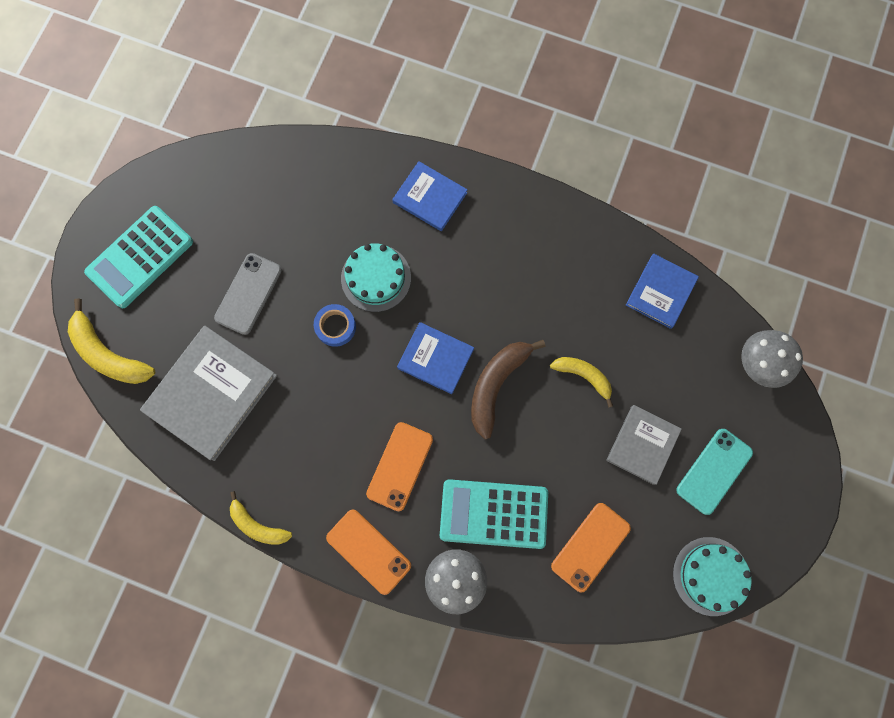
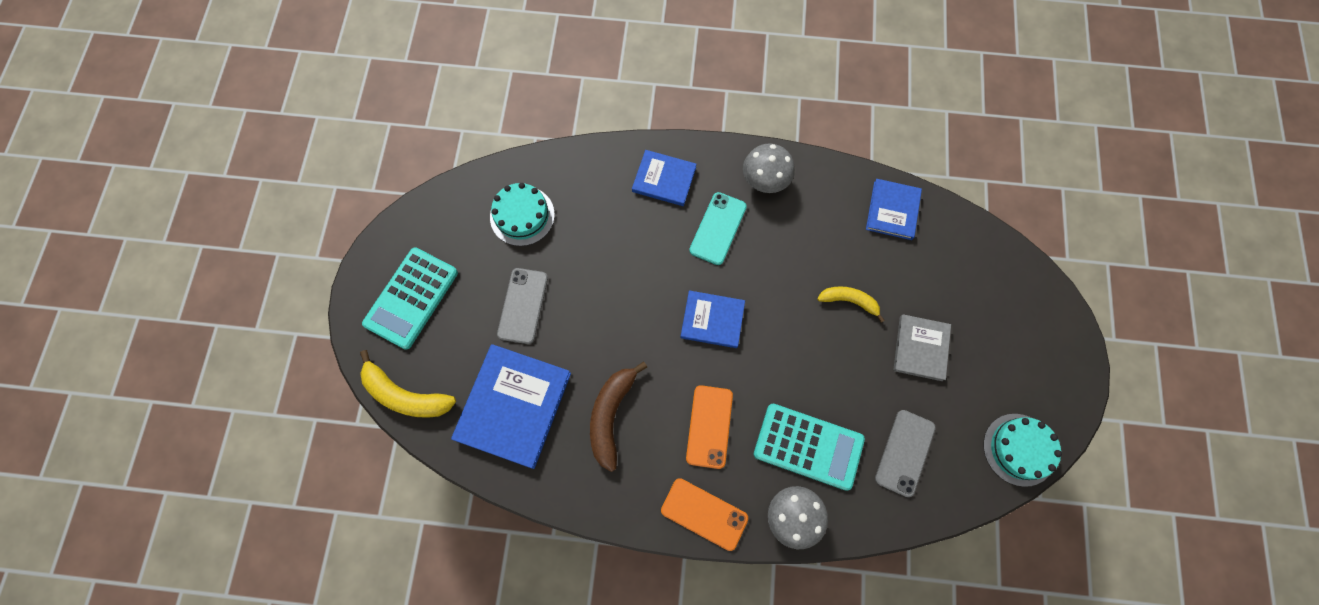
camera: 15 degrees left, 5 degrees down
grey book [140,326,277,461] -> blue book [451,344,571,469]
yellow banana [230,491,292,545] -> none
blue tape [314,304,356,347] -> none
turquoise cake [341,243,411,312] -> turquoise cake moved to [490,183,555,246]
turquoise calculator [440,479,548,549] -> turquoise calculator turned 150 degrees counterclockwise [754,404,865,491]
brown banana [471,340,546,439] -> brown banana moved to [590,361,647,472]
orange phone [551,503,631,592] -> grey phone [875,410,936,497]
turquoise phone [676,429,753,515] -> turquoise phone moved to [689,192,747,265]
grey mushroom [741,330,803,388] -> grey mushroom moved to [743,143,795,193]

